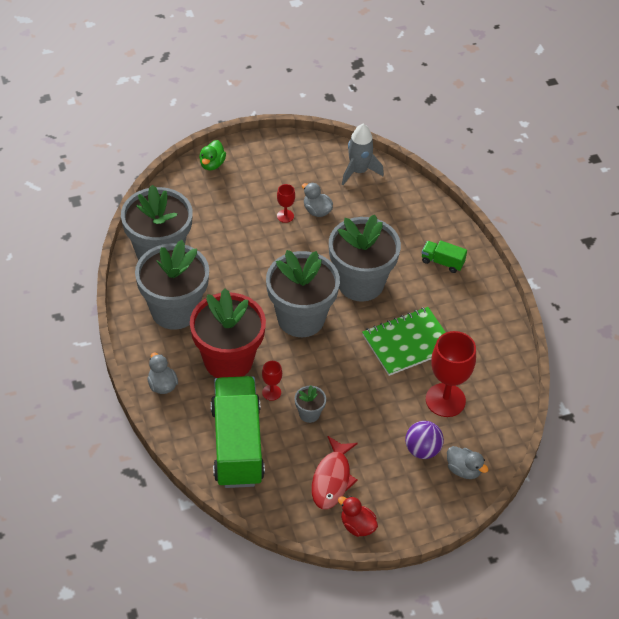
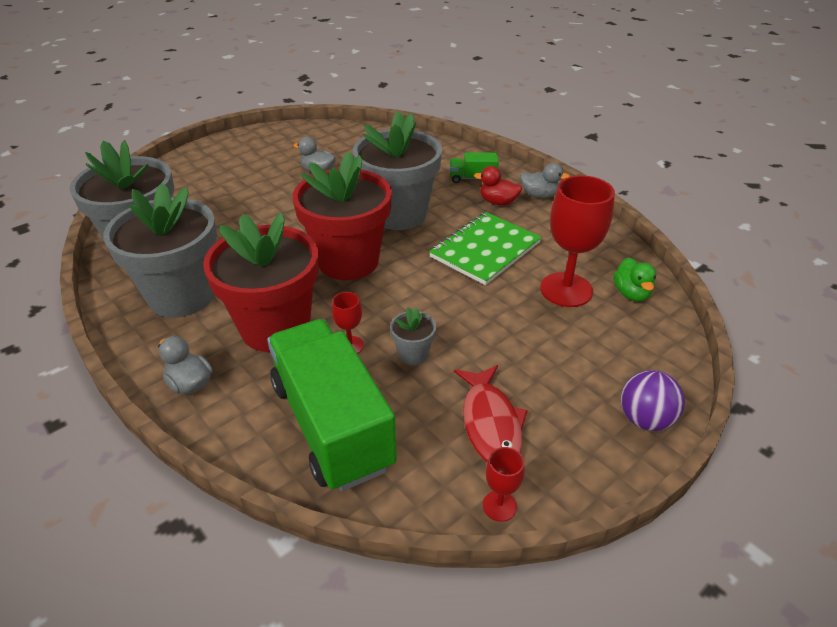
camera: 20 degrees left, 10 degrees down
green duck [199,140,226,170] -> green duck moved to [613,257,656,302]
grey flower pot [266,250,340,337] -> red flower pot [293,151,392,280]
red goblet [277,184,295,223] -> red goblet moved to [483,447,525,522]
red duck [338,496,378,537] -> red duck moved to [474,166,522,205]
grey rocket [342,124,384,185] -> none
purple ball [405,421,444,459] -> purple ball moved to [621,370,685,431]
grey duck [447,446,489,479] -> grey duck moved to [520,163,570,198]

